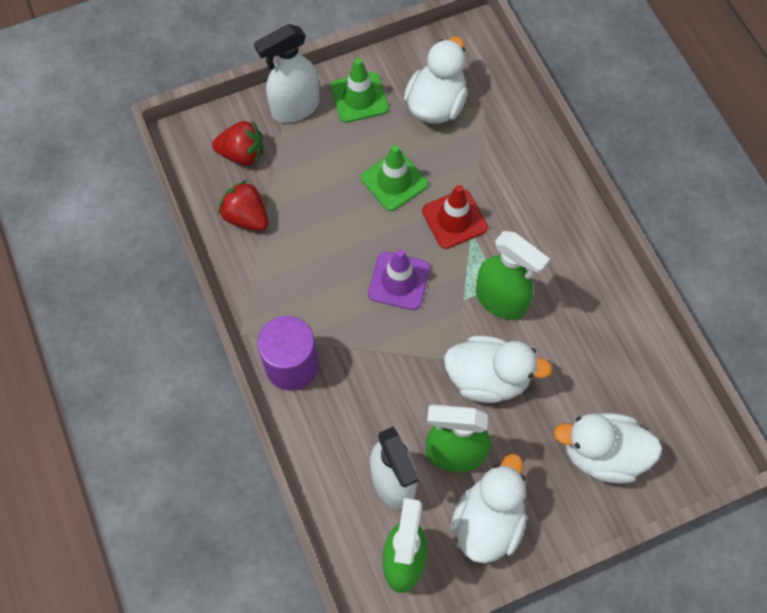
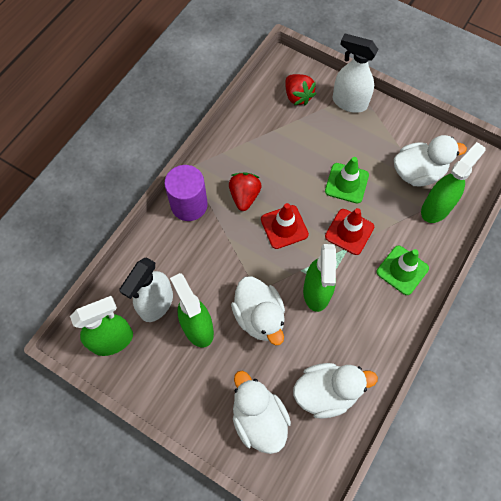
camera: 55 degrees right, 0 degrees up
red strawberry [218,180,268,231] -> red strawberry moved to [229,172,262,211]
green traffic cone [331,58,389,123] -> green traffic cone moved to [377,246,429,295]
purple traffic cone [368,249,430,310] -> red traffic cone [261,203,309,249]
white duck [451,454,527,563] -> white duck moved to [293,363,378,419]
none -> green spray bottle [421,142,485,223]

